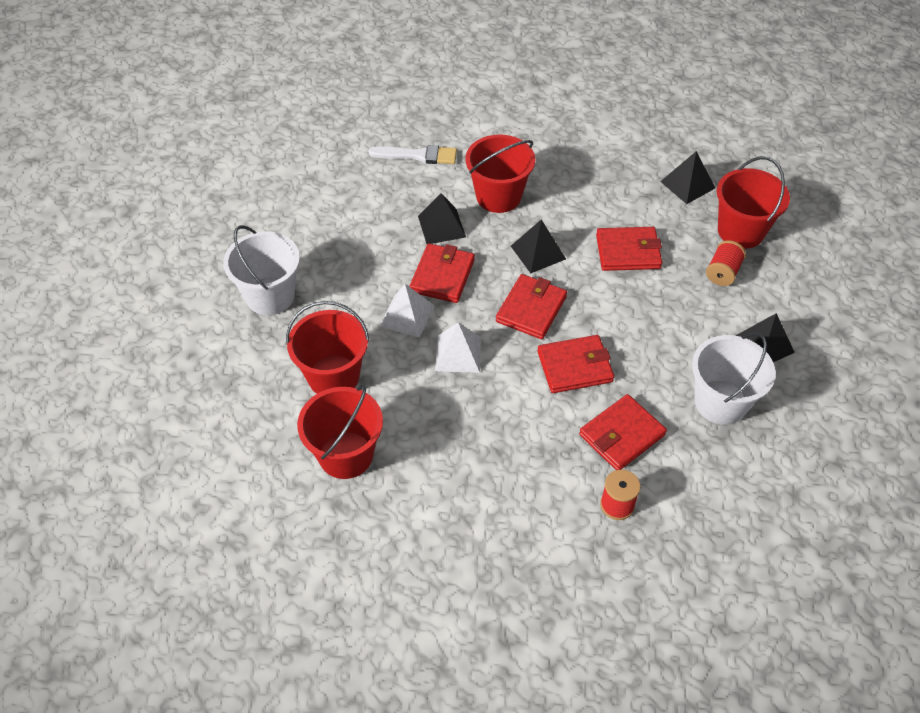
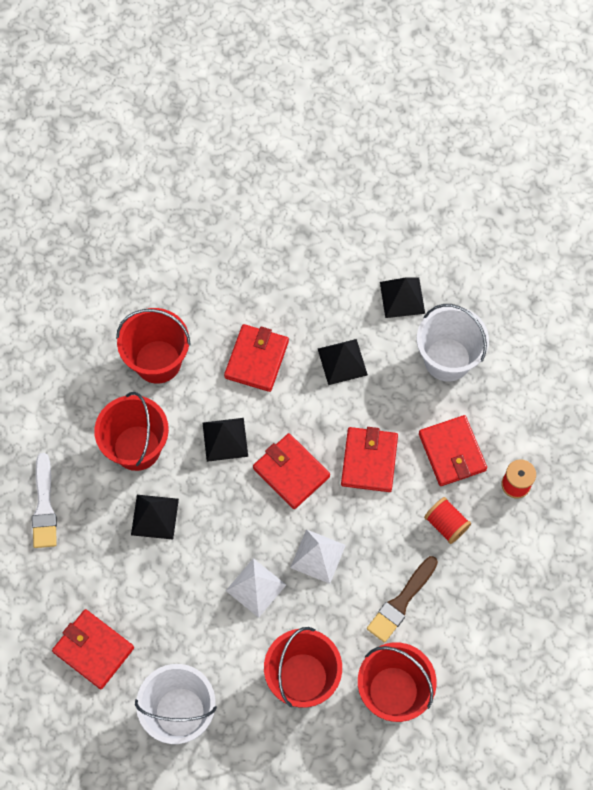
camera: 70 degrees left, 15 degrees up
white brush [368,145,457,164] -> white brush turned 150 degrees clockwise [32,453,57,548]
red wallet [409,243,475,303] -> red wallet moved to [52,609,134,689]
black pyramid [660,151,715,204] -> black pyramid moved to [318,339,368,385]
red spool [706,240,746,286] -> red spool moved to [424,497,471,544]
red bucket [717,156,790,249] -> red bucket moved to [116,308,191,384]
none -> brown brush [367,556,438,643]

